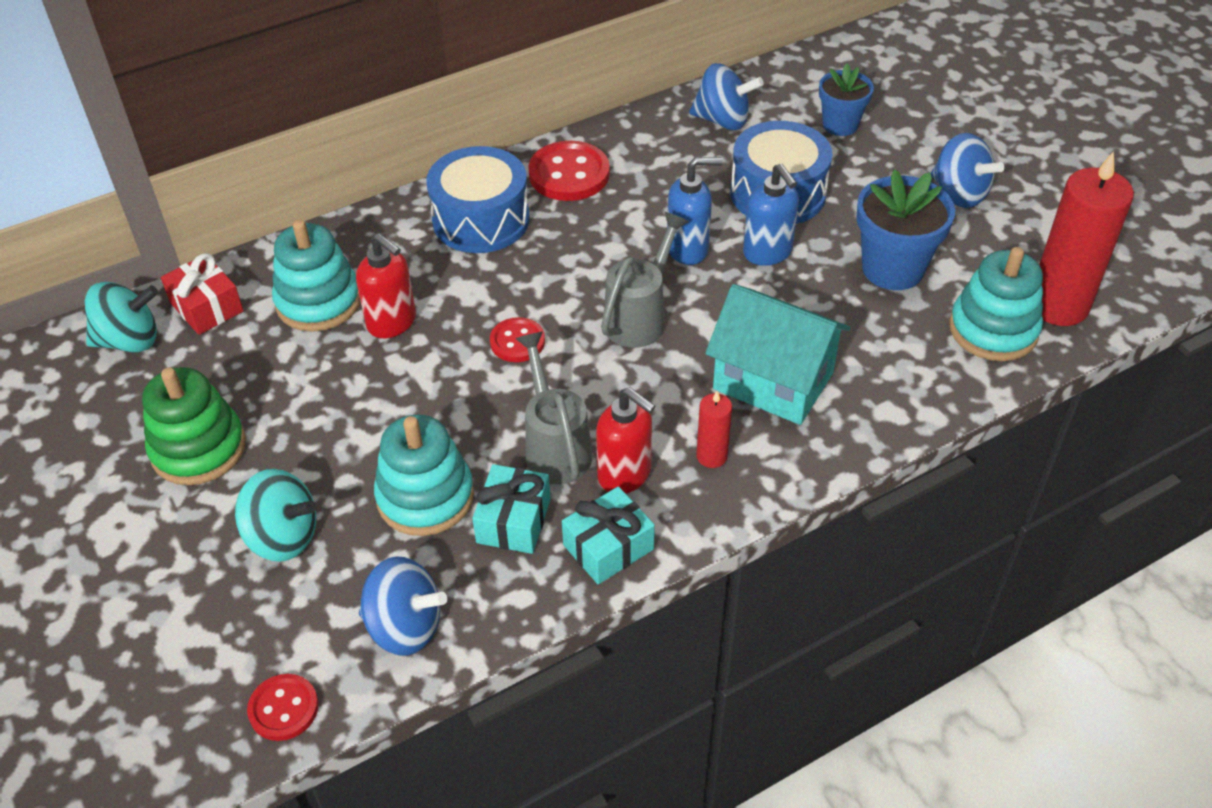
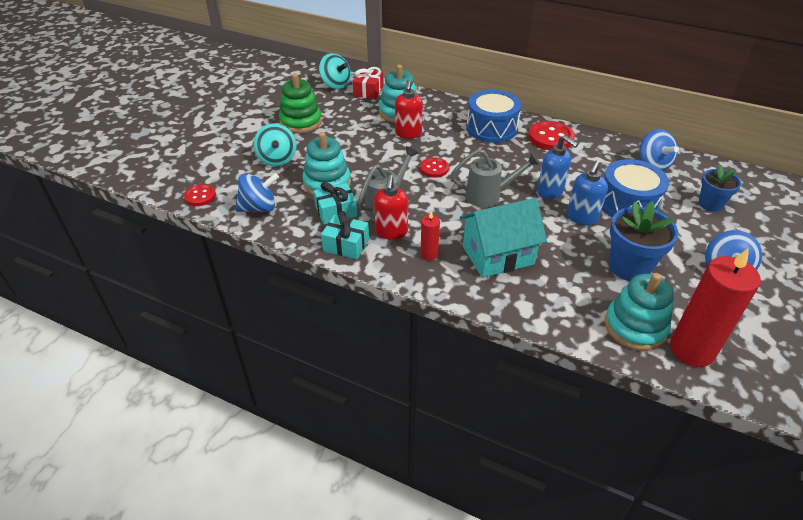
camera: 55 degrees right, 5 degrees down
blue spinning top [359,556,447,656] -> blue spinning top turned 90 degrees counterclockwise [235,173,279,212]
turquoise house [705,284,851,425] -> turquoise house turned 75 degrees clockwise [460,198,547,278]

